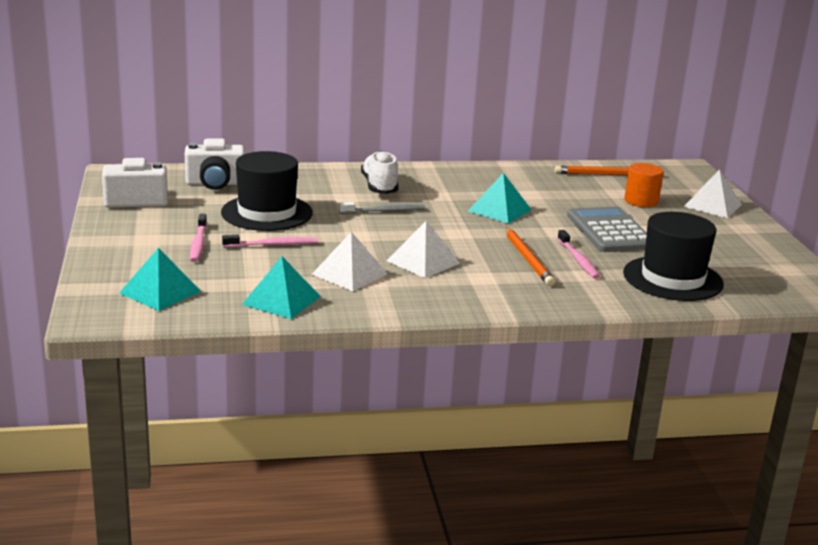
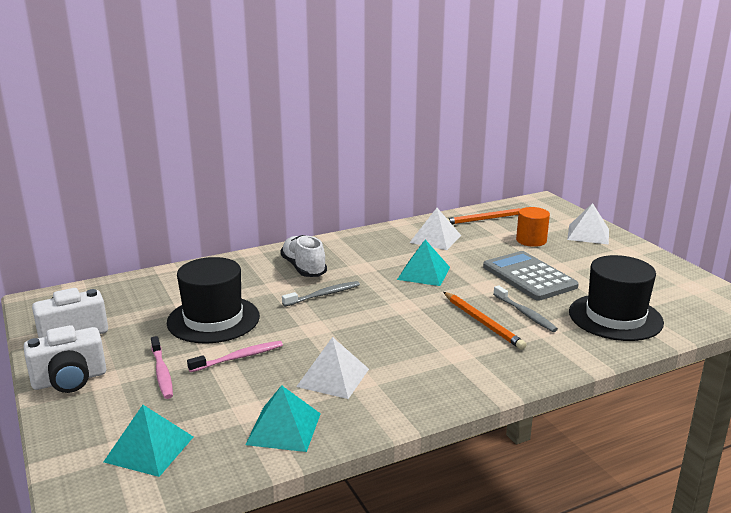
camera: 15 degrees left, 0 degrees up
white camera [185,139,245,190] -> white camera moved to [24,325,106,393]
white pyramid [386,221,460,278] -> white pyramid moved to [410,208,461,250]
pink toothbrush [557,230,600,279] -> grey toothbrush [493,285,558,332]

